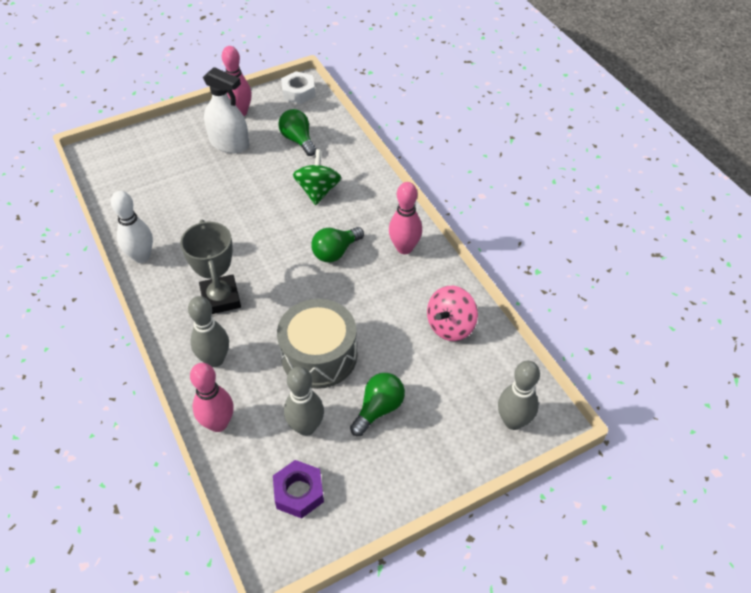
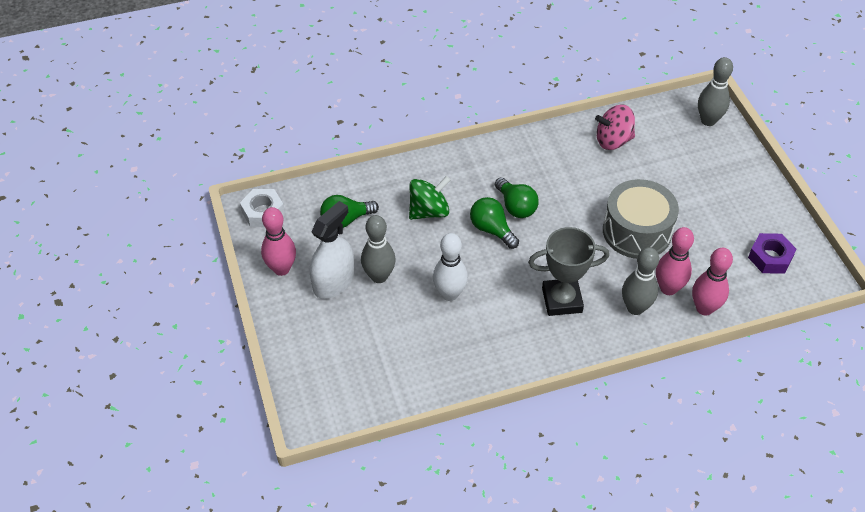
camera: 80 degrees left, 0 degrees up
white bowling pin [111,191,153,263] -> white bowling pin moved to [433,233,468,301]
grey bowling pin [284,366,324,436] -> grey bowling pin moved to [361,215,396,283]
green spinning top [293,149,341,205] -> green spinning top turned 135 degrees clockwise [409,176,450,220]
green light bulb [350,373,405,436] -> green light bulb moved to [470,197,519,249]
pink bowling pin [389,182,422,254] -> pink bowling pin moved to [656,227,694,295]
pink spinning top [427,286,478,341] -> pink spinning top turned 120 degrees clockwise [595,104,635,150]

